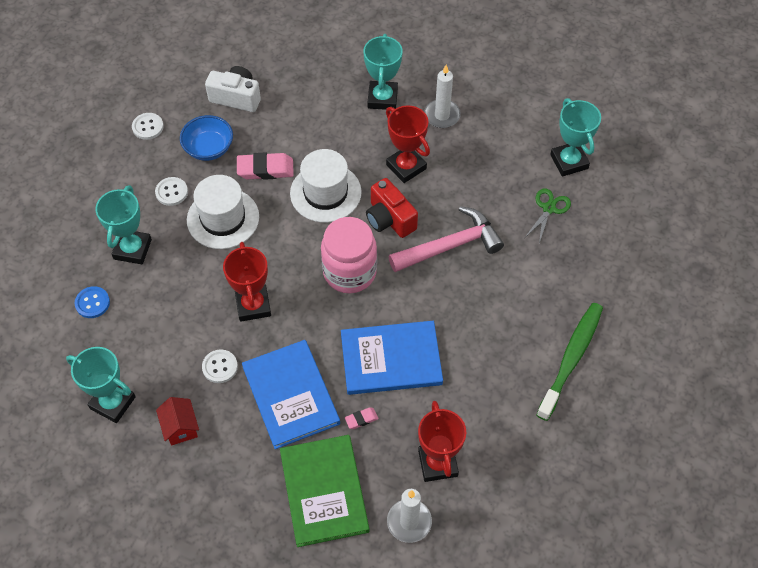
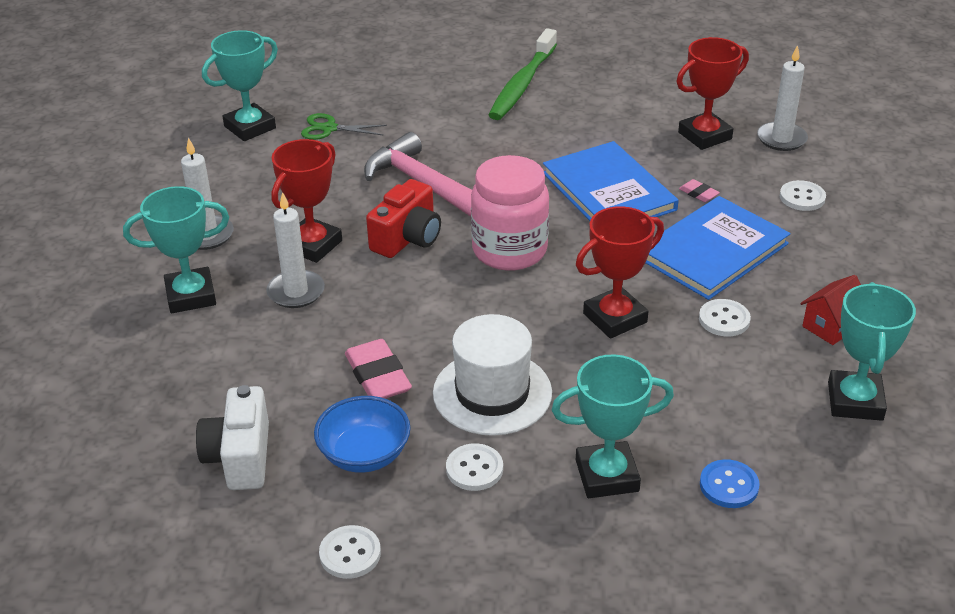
camera: 110 degrees left, 20 degrees down
green book [280,435,369,547] -> white button [780,180,826,211]
white hat [290,149,362,223] -> none
green toothbrush [536,303,603,421] -> green toothbrush turned 75 degrees counterclockwise [489,28,557,120]
none -> white candle [266,192,325,308]

